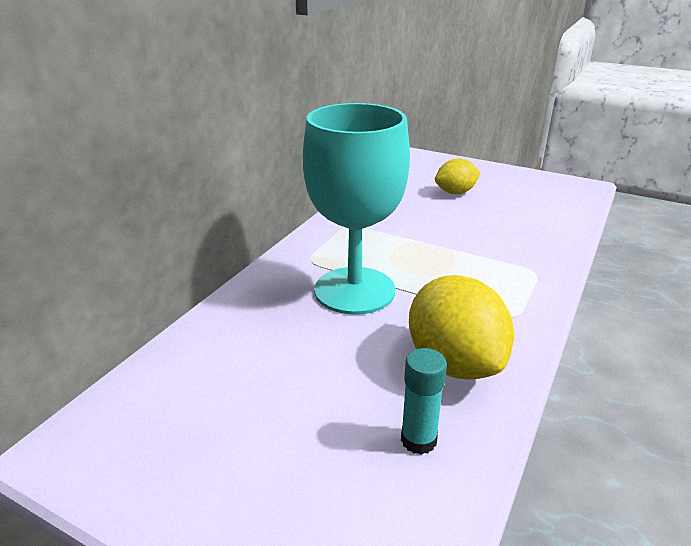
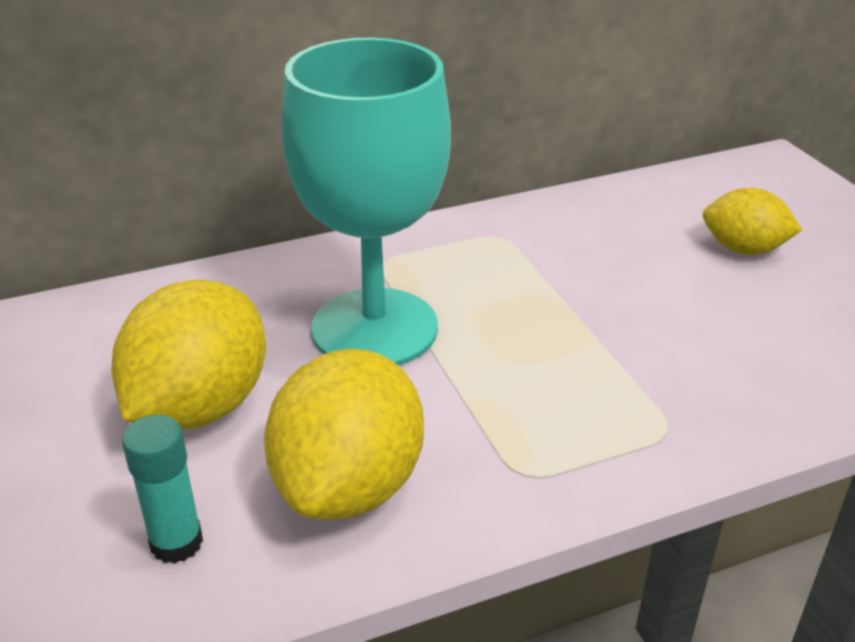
camera: 40 degrees right, 5 degrees up
none -> yellow lemon [111,279,266,430]

